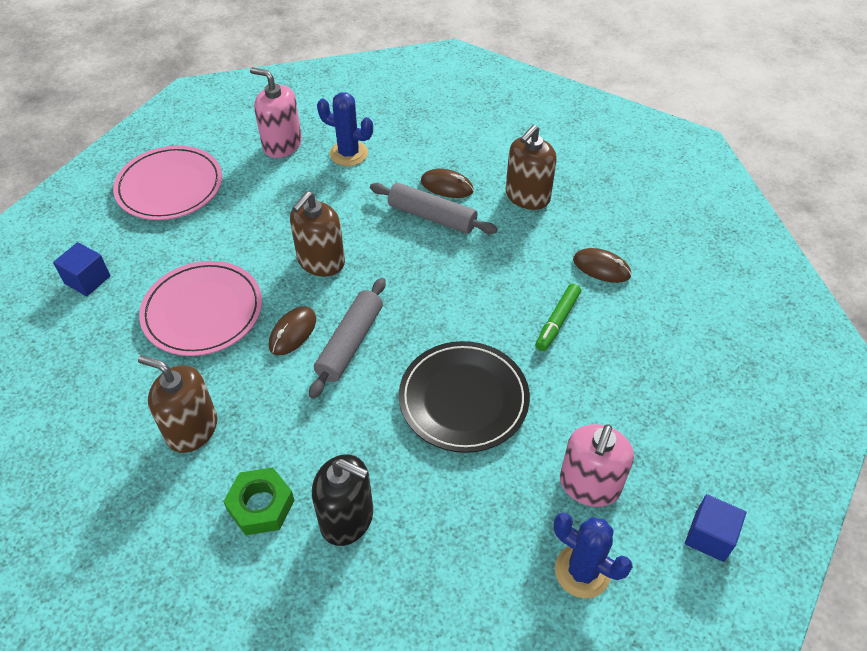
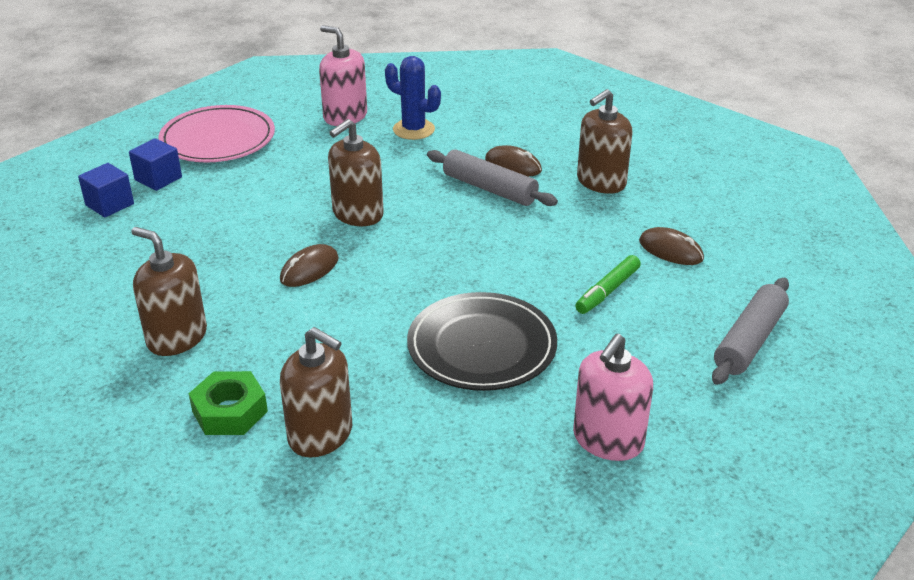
camera: 10 degrees right, 15 degrees down
pink plate [139,261,262,356] -> none
grey rolling pin [309,278,386,398] -> grey rolling pin moved to [712,278,789,385]
black soap dispenser [312,454,373,546] -> brown soap dispenser [280,327,352,457]
blue cactus [554,512,633,598] -> none
blue cube [685,494,746,562] -> blue cube moved to [129,138,182,191]

